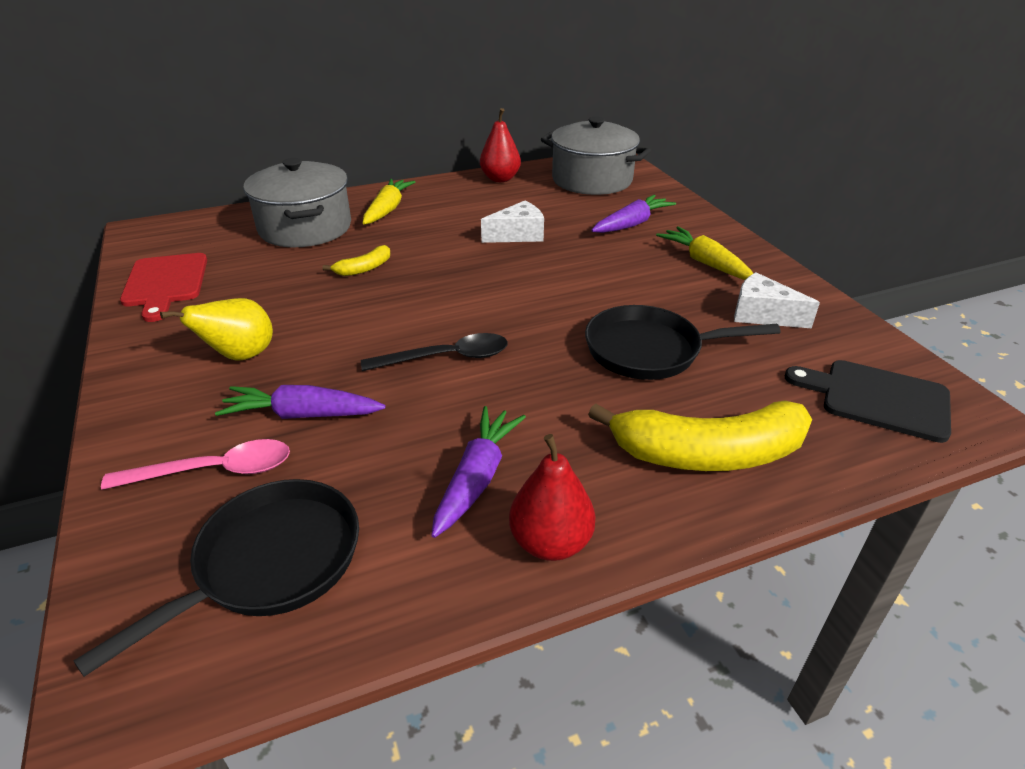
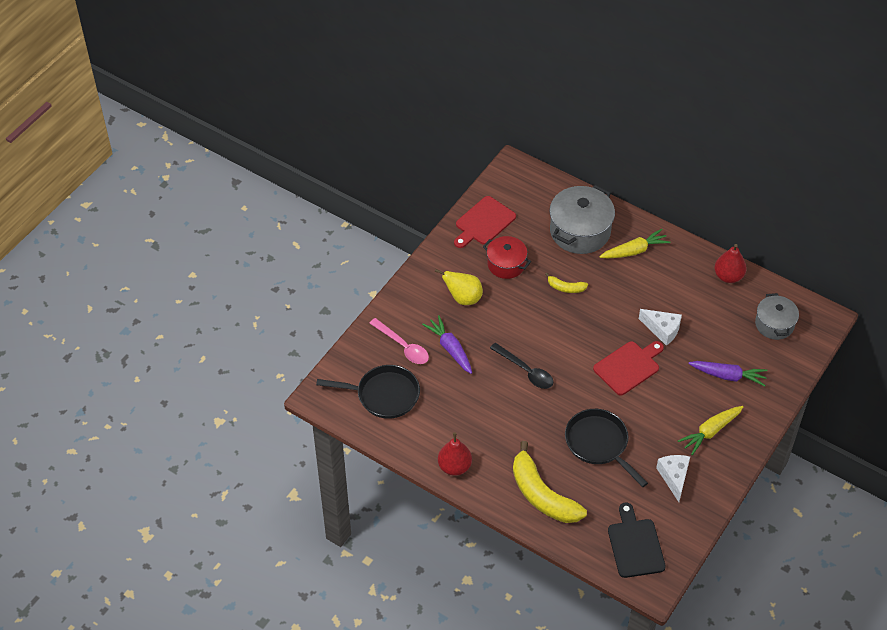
camera: 55 degrees right, 15 degrees up
purple carrot [431,406,526,538] -> none
grey pot [541,117,651,195] -> grey pot [755,293,799,340], size x0.62
yellow carrot [656,227,754,280] -> yellow carrot turned 150 degrees counterclockwise [678,406,743,455]
none -> red pot [483,236,531,279]
none -> red cutting board [593,341,664,395]

